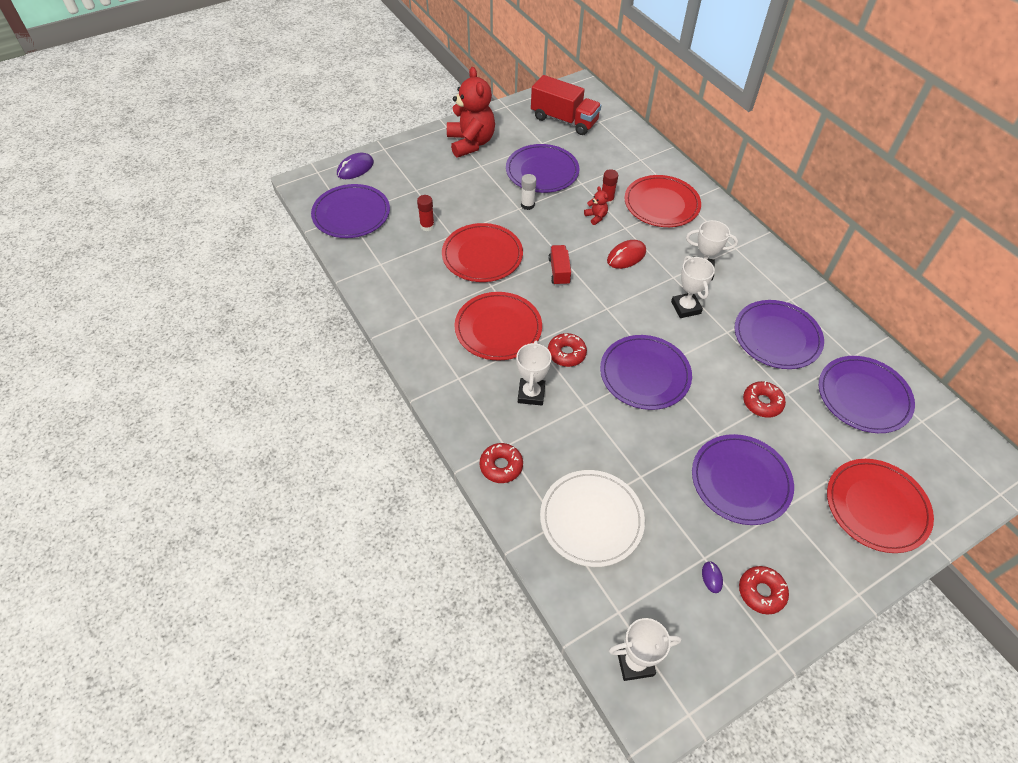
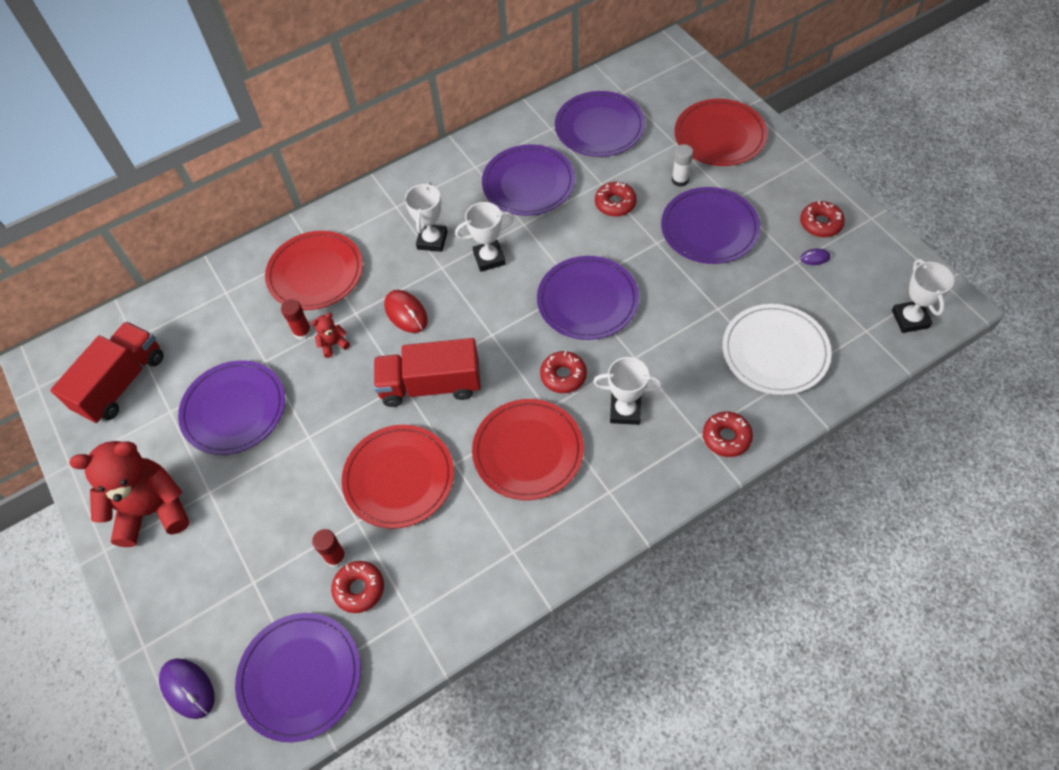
camera: 85 degrees left, 5 degrees up
white glue stick [521,174,536,210] -> white glue stick moved to [672,144,693,187]
red truck [548,245,571,286] -> red truck [374,338,481,407], size x1.82
none -> red donut [331,561,384,613]

